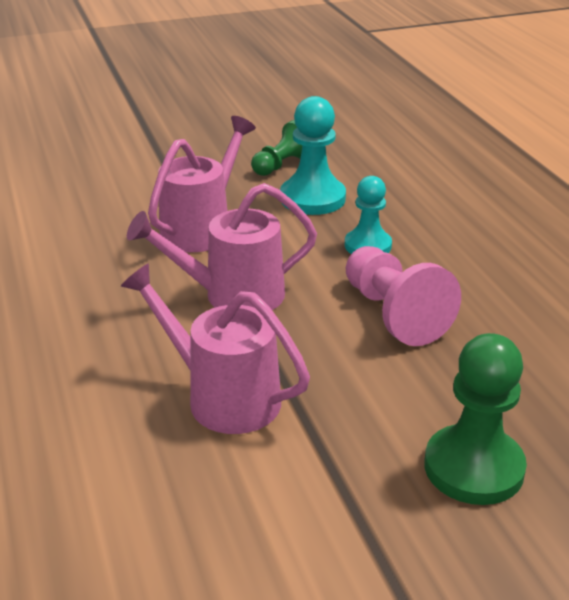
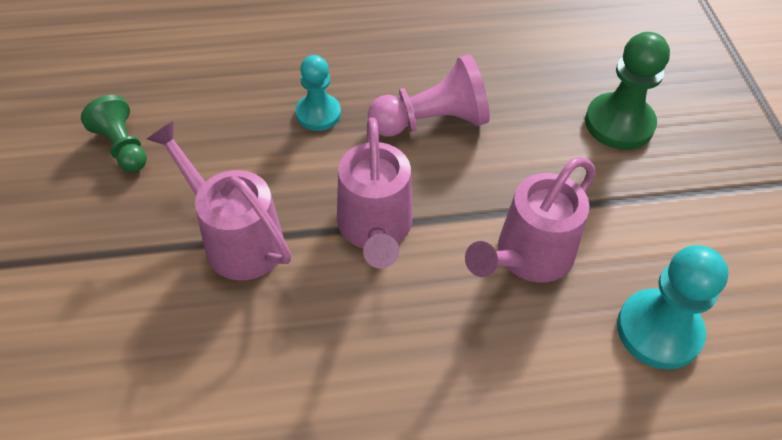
camera: 80 degrees left, 20 degrees up
turquoise pawn [280,96,346,215] -> turquoise pawn moved to [617,245,729,370]

